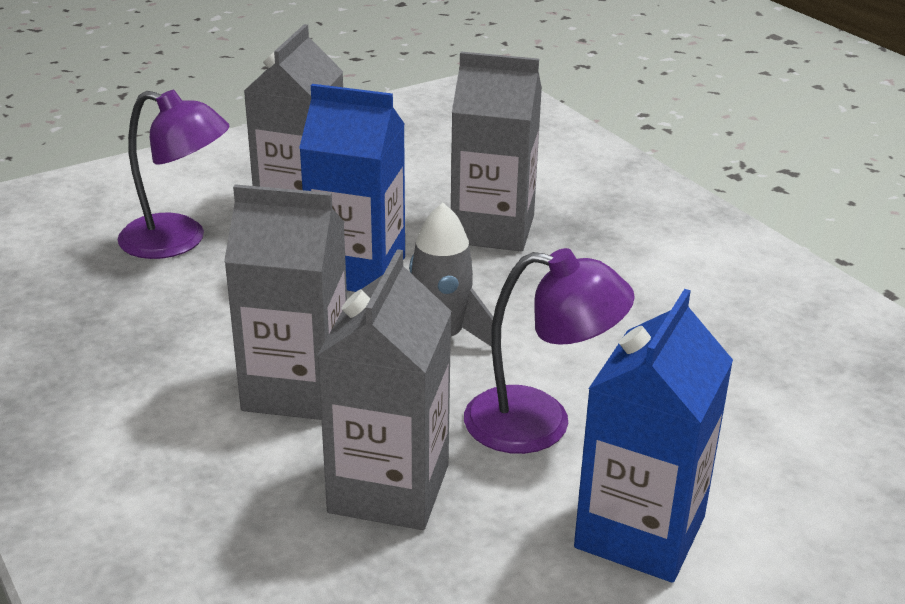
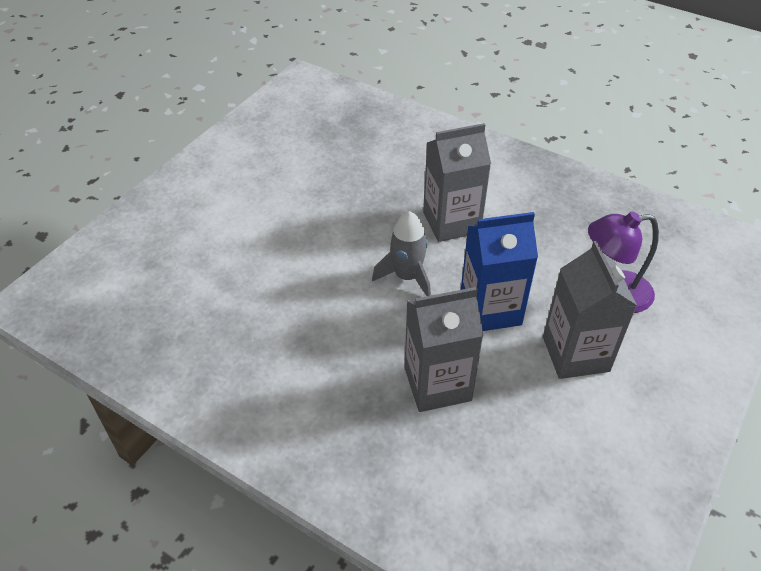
camera: 155 degrees right, 15 degrees up
grey carton [317,249,452,530] -> none
purple lamp [464,248,635,454] -> none
blue carton [574,289,733,583] -> none

